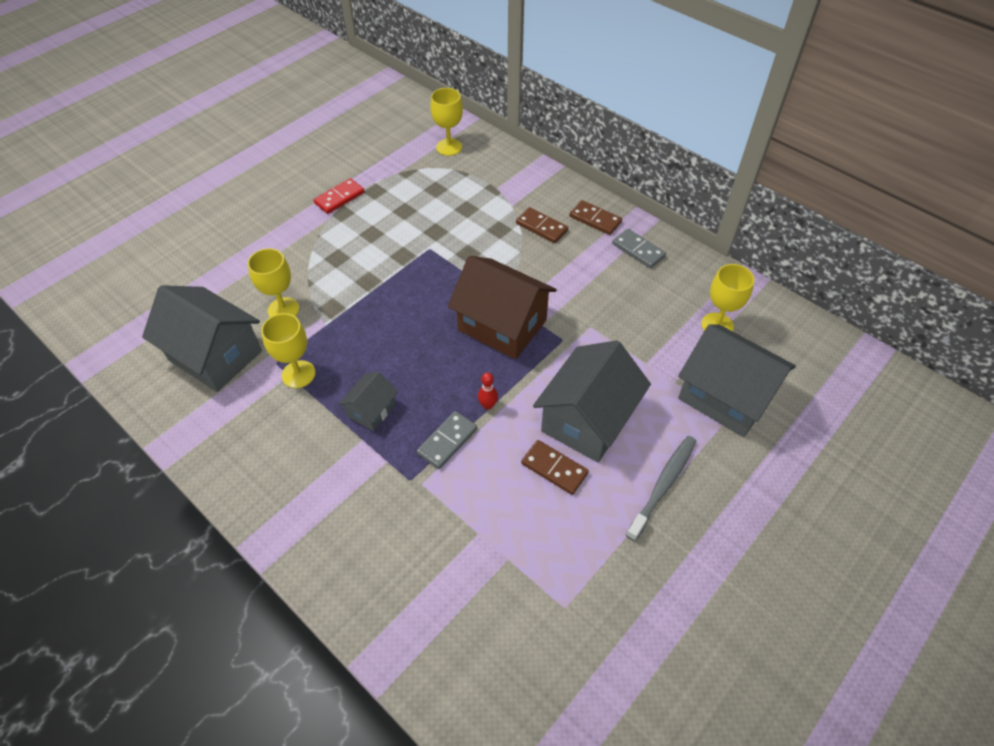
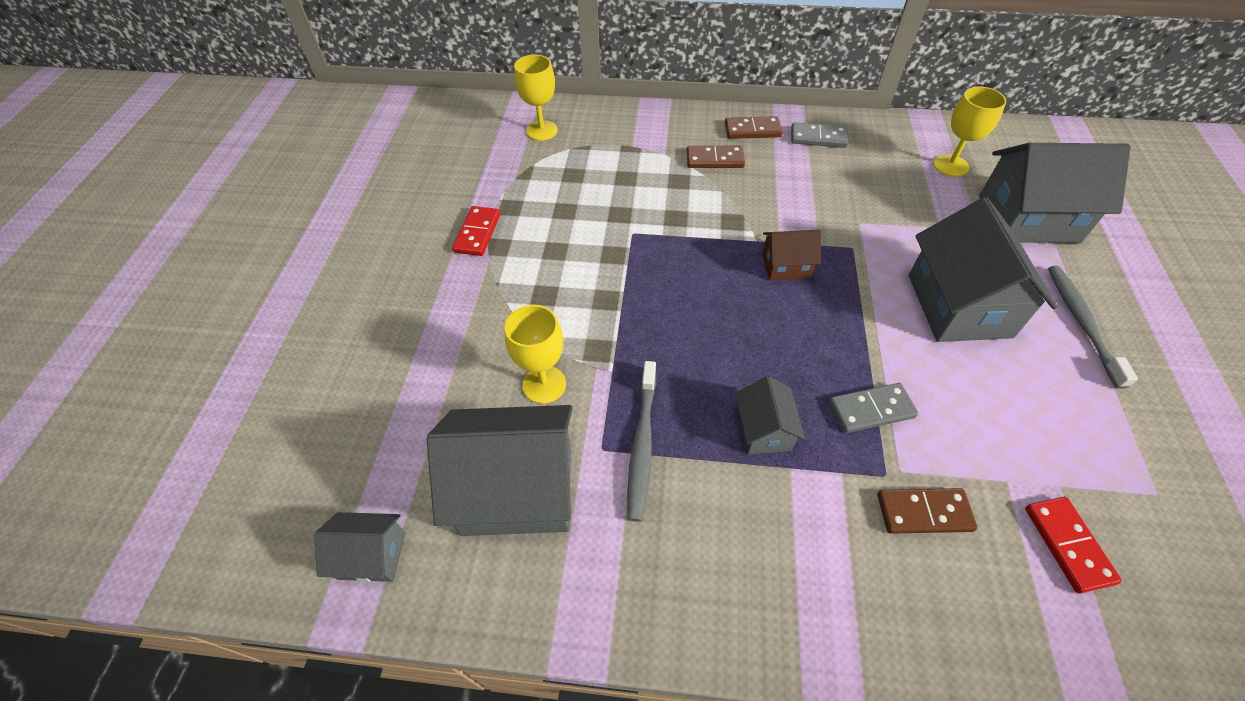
camera: 35 degrees left, 0 degrees up
yellow goblet [261,313,315,388] -> grey toothbrush [627,361,656,522]
grey domino [417,411,477,469] -> grey domino turned 75 degrees clockwise [829,383,918,433]
brown house [448,256,557,359] -> brown house [762,230,821,280], size x0.51
red bowling pin [478,372,498,410] -> none
brown domino [521,440,589,495] -> brown domino moved to [878,488,977,534]
none -> grey house [314,512,405,582]
none -> red domino [1025,497,1122,593]

